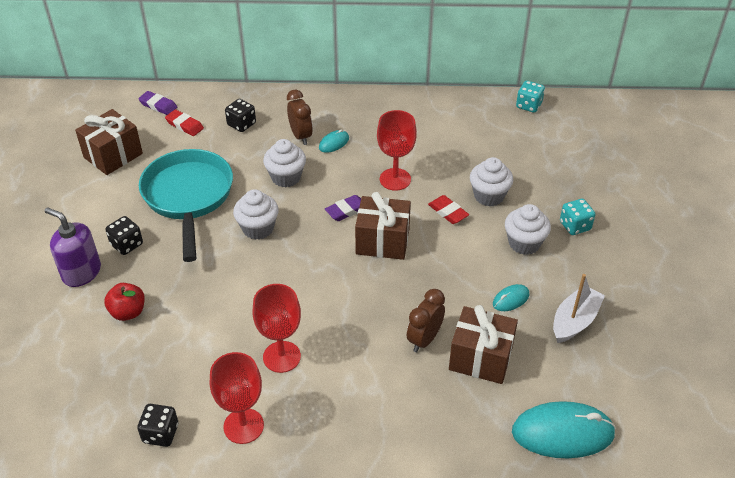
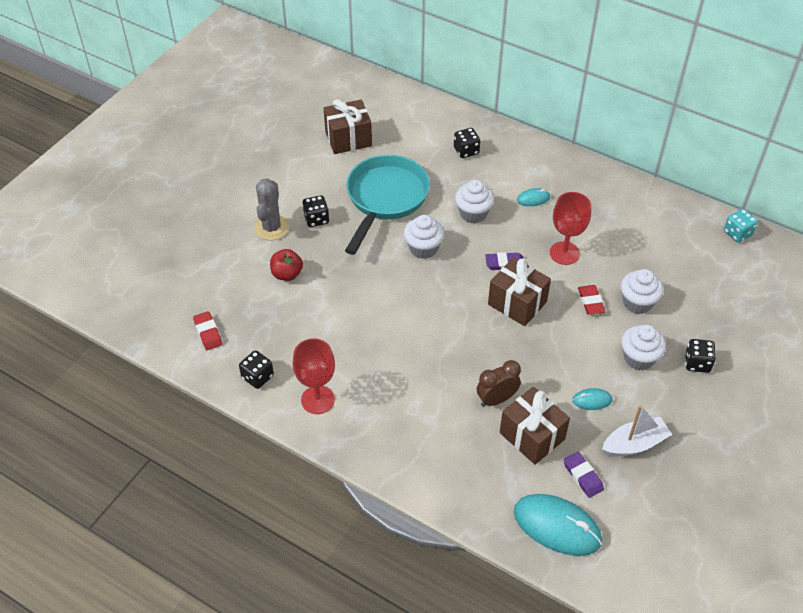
camera: 30 degrees right, 5 degrees up
purple soap dispenser [45,207,101,287] -> grey cactus [254,178,289,240]
purple eraser [138,91,178,115] -> purple eraser moved to [564,452,604,498]
red eraser [165,109,204,136] -> red eraser moved to [193,311,222,350]
red goblet [252,284,301,373] -> none
brown clock [287,90,313,145] -> none
turquoise dice [560,199,595,235] -> black dice [685,339,716,373]

